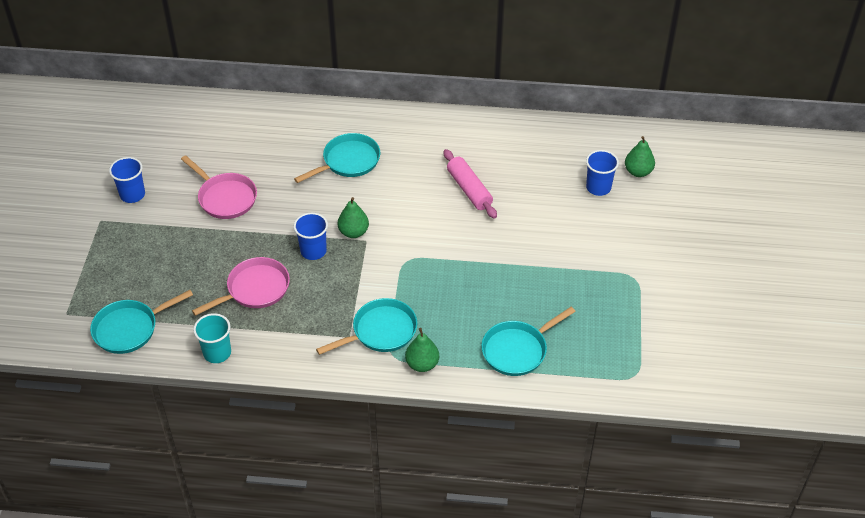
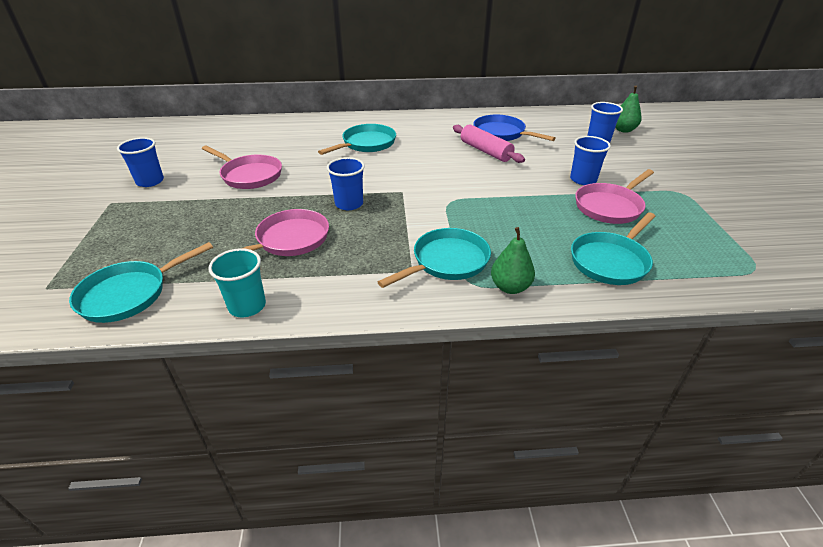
camera: 10 degrees left, 10 degrees down
green pear [338,197,369,238] -> none
none -> blue pan [473,115,556,141]
none -> blue cup [570,136,611,185]
none -> pink pan [575,169,654,224]

